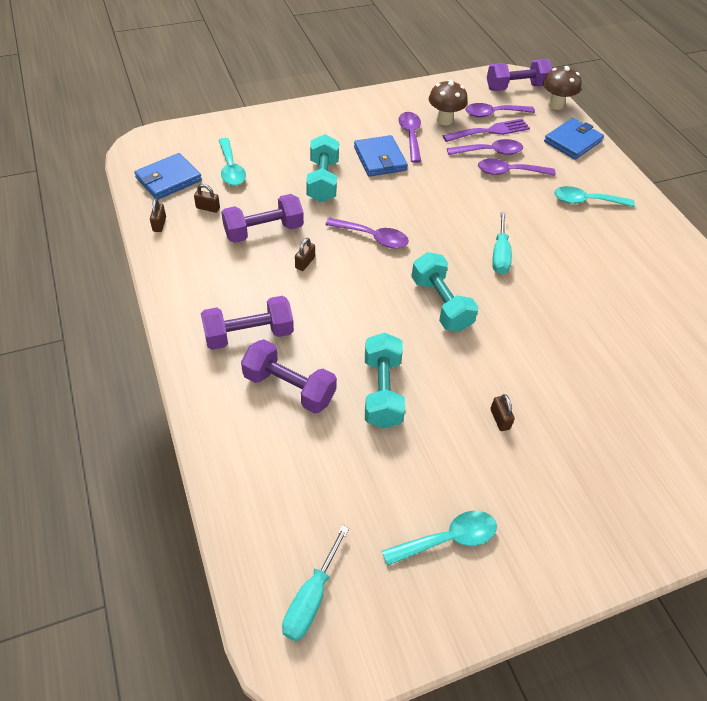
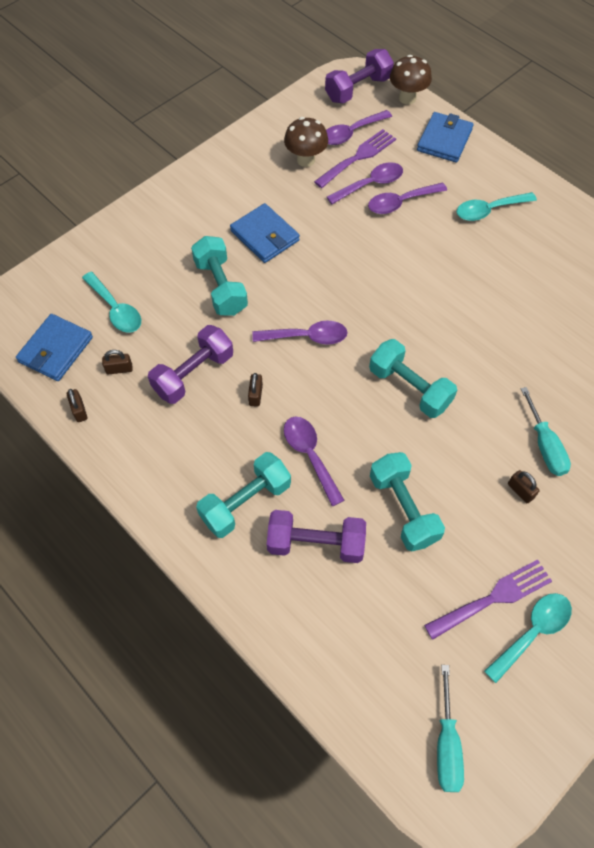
camera: 20 degrees left, 10 degrees up
purple dumbbell [201,296,294,350] -> turquoise dumbbell [196,452,291,538]
purple spoon [399,112,421,163] -> purple spoon moved to [284,416,345,506]
turquoise screwdriver [492,212,512,274] -> turquoise screwdriver moved to [521,387,571,476]
none -> purple fork [424,559,552,640]

